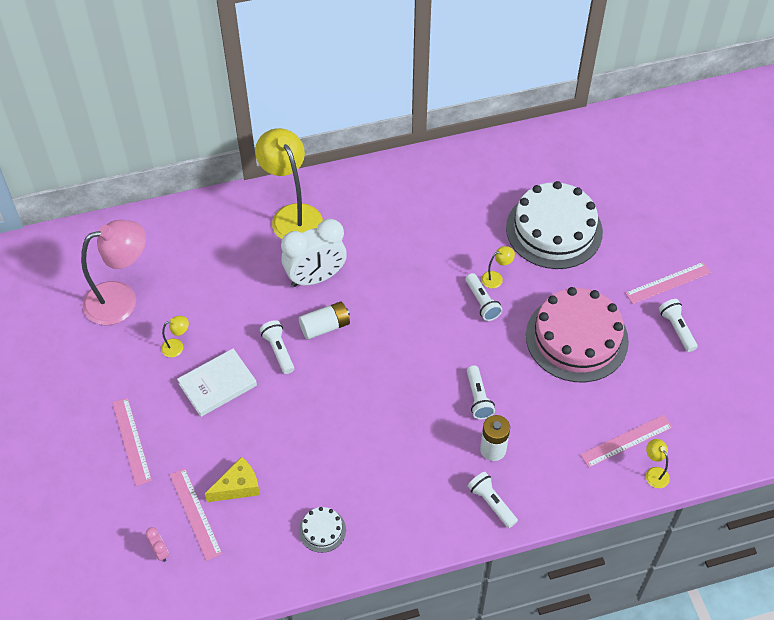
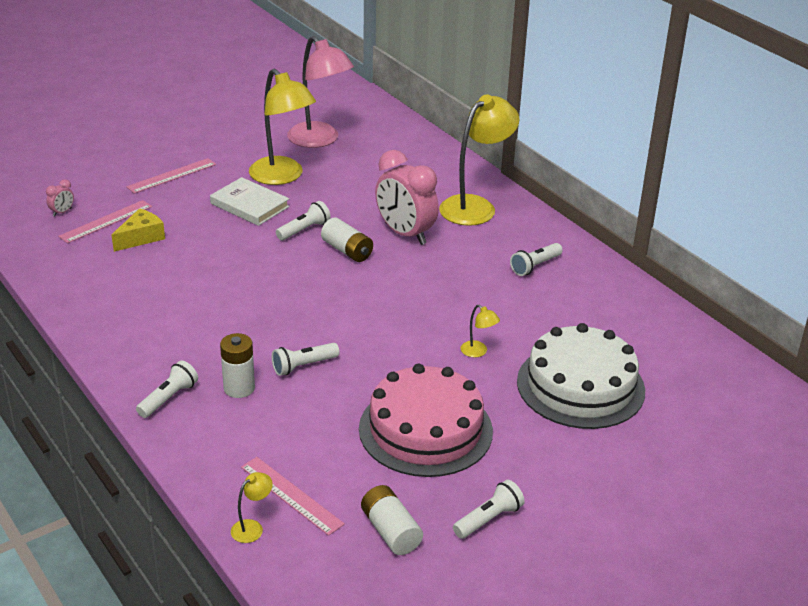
camera: 70 degrees right, 20 degrees down
yellow lamp [161,316,189,357] -> yellow lamp [249,69,316,185], size x2.45
yellow cheese [205,457,260,502] -> yellow cheese turned 90 degrees counterclockwise [112,208,165,252]
white clock [281,219,347,287] -> pink clock [375,150,439,245]
white cake [299,507,346,553] -> none
white flashlight [466,273,502,321] -> white flashlight moved to [510,243,563,276]
pink ruler [625,262,711,304] -> none
none -> white battery [361,485,423,555]

